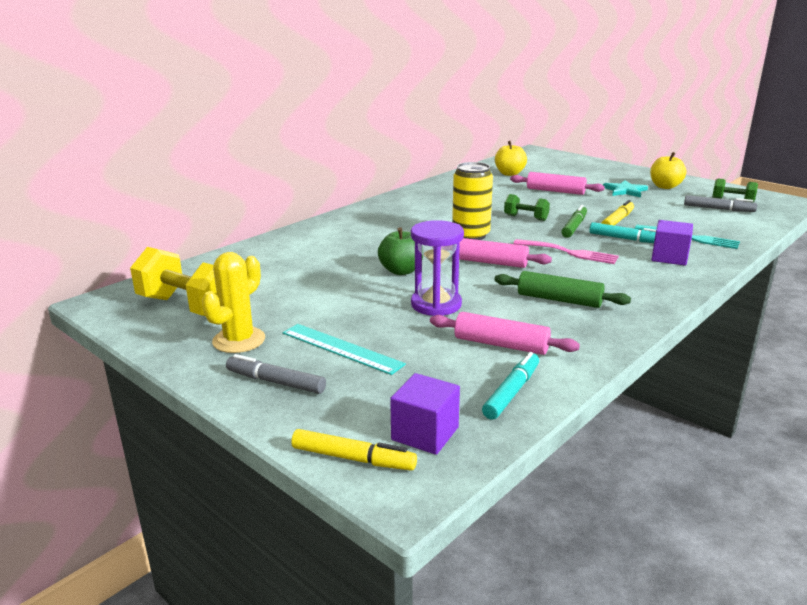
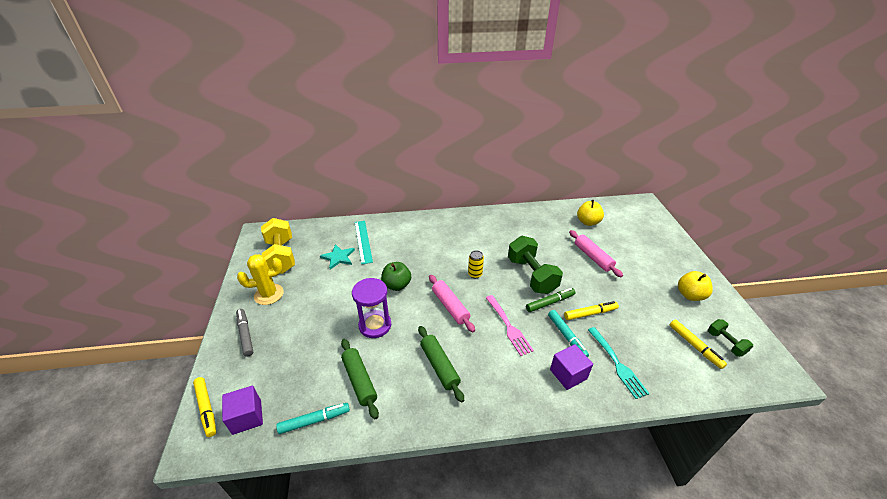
camera: 40 degrees right, 15 degrees up
turquoise ruler [283,324,406,375] -> turquoise ruler moved to [355,221,373,264]
pink rolling pin [430,312,580,355] -> green rolling pin [341,339,379,419]
yellow can [452,162,493,240] -> yellow can [468,250,484,278], size x0.54
green dumbbell [504,194,550,221] -> green dumbbell [508,236,563,294], size x1.89
turquoise star [603,180,648,197] -> turquoise star moved to [320,244,355,269]
grey marker [684,195,757,212] -> yellow marker [670,320,727,369]

